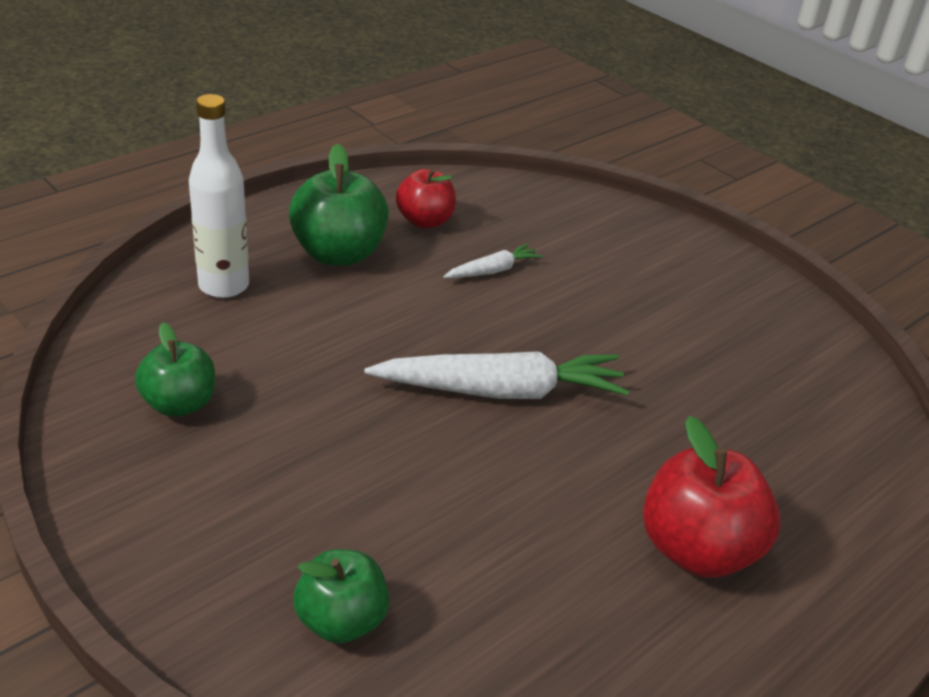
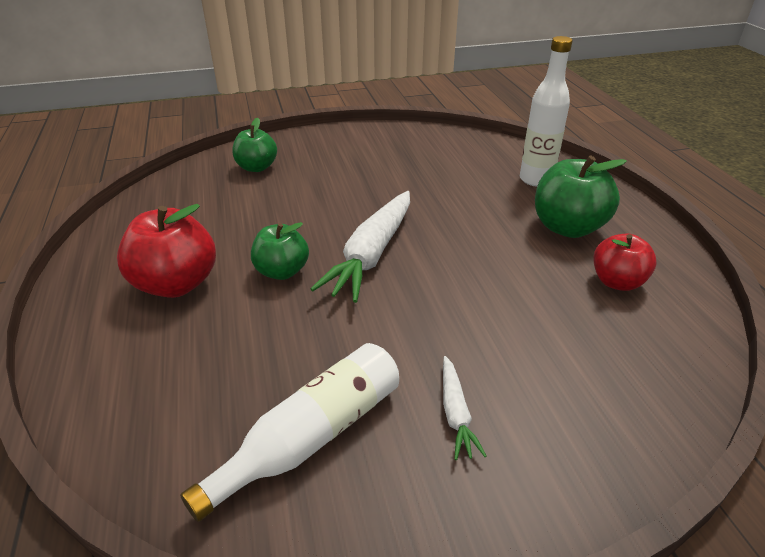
camera: 120 degrees right, 0 degrees up
green apple [135,322,215,417] -> green apple moved to [251,222,309,280]
white carrot [443,244,542,278] -> white carrot moved to [443,356,487,460]
none -> white bottle [180,343,399,522]

